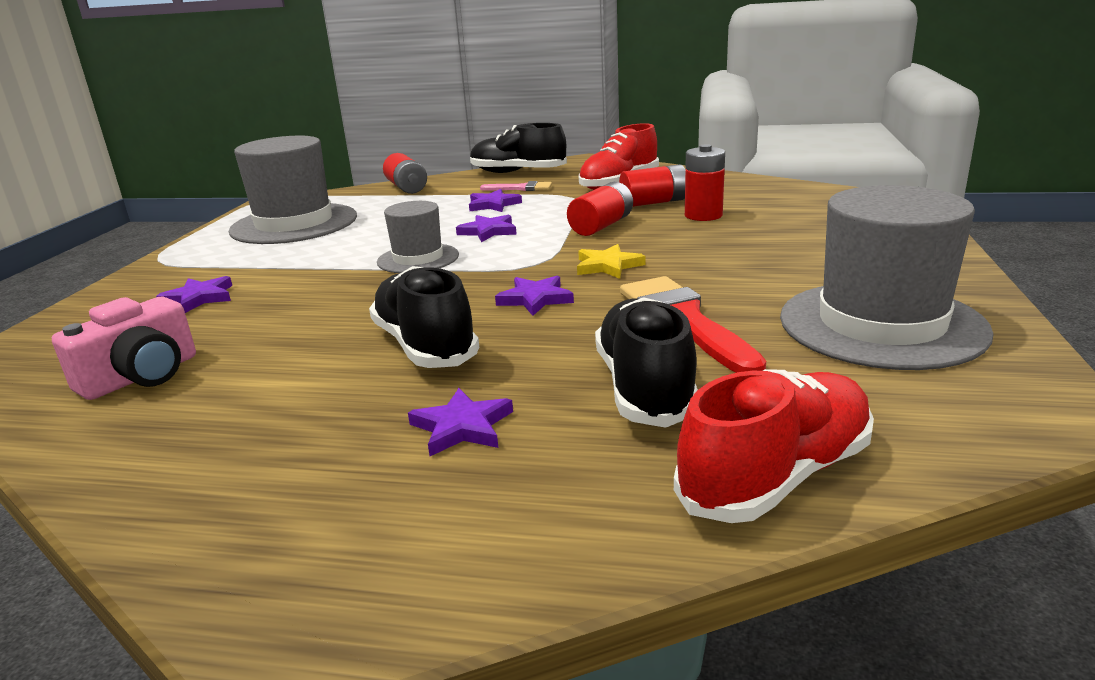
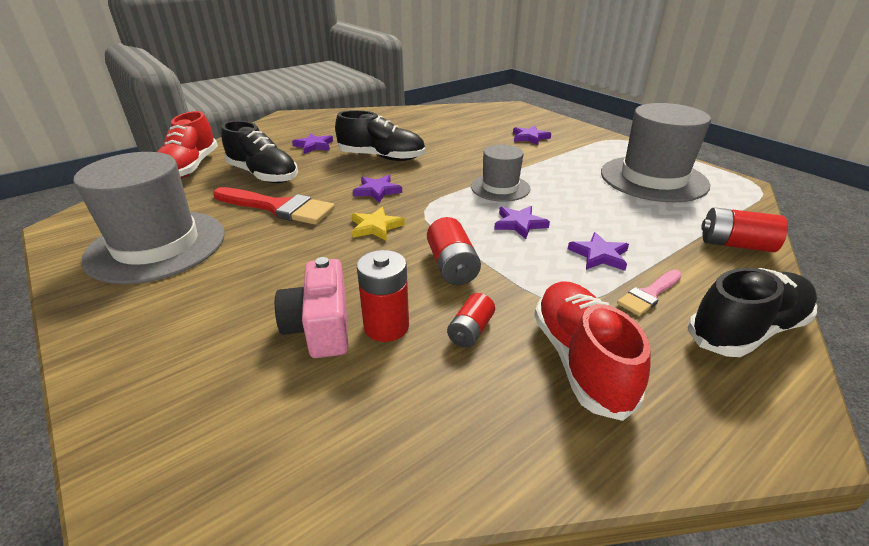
camera: 130 degrees right, 10 degrees up
pink camera [52,297,196,400] -> pink camera moved to [275,257,349,358]
red battery [619,164,685,207] -> red battery [447,293,495,348], size x0.66

